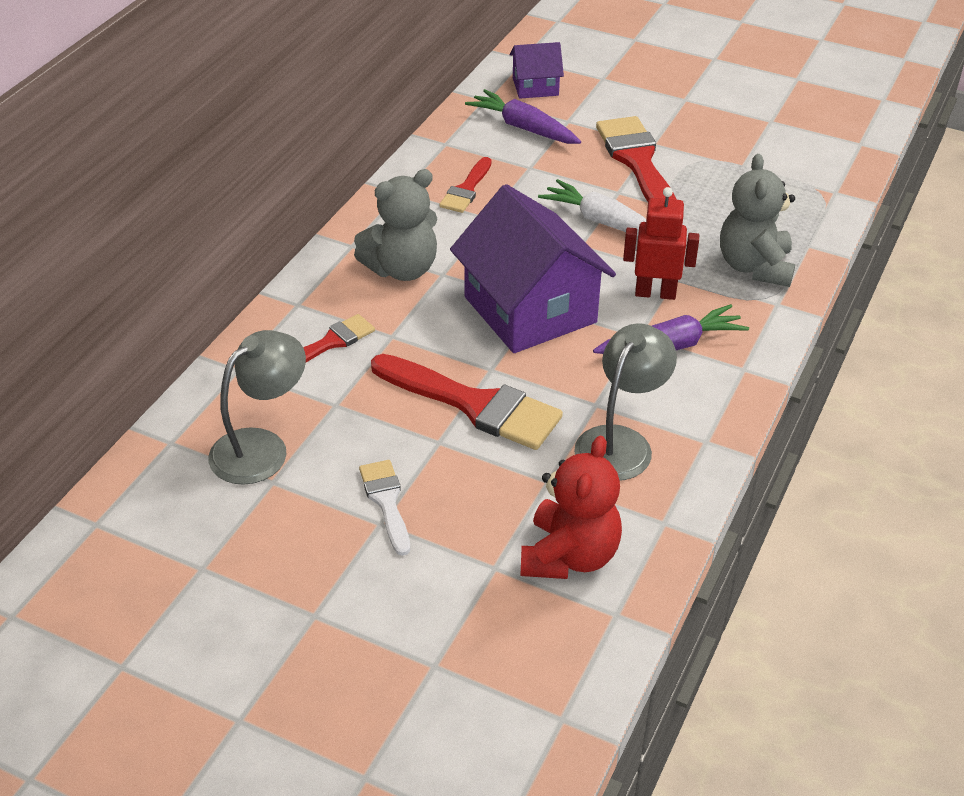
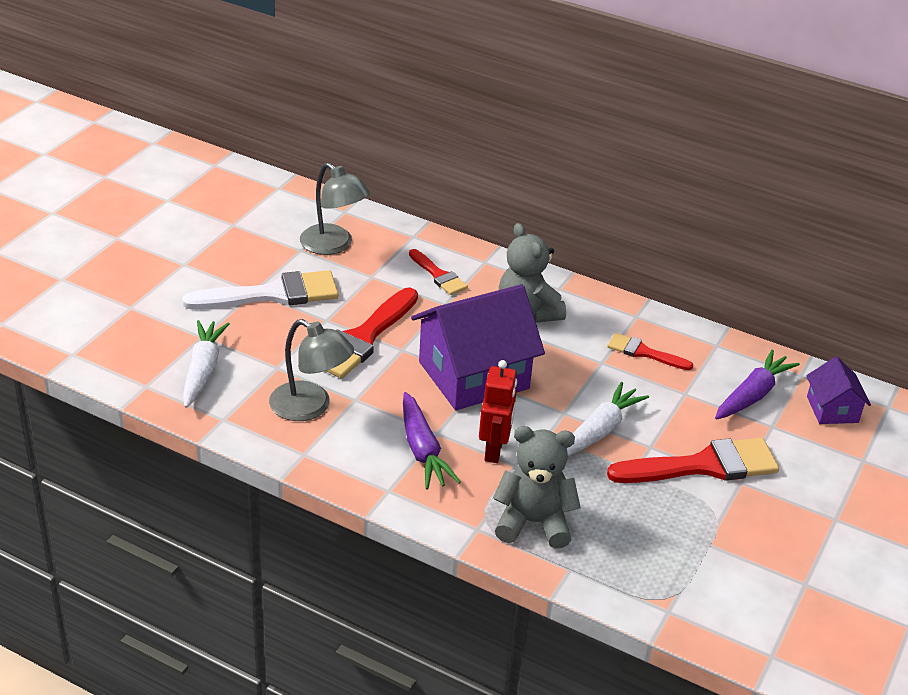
camera: 90 degrees right, 5 degrees down
white brush [359,460,410,556] -> white brush [182,270,338,309], size x1.81
red teddy bear [520,436,622,579] -> white carrot [182,320,230,408]

